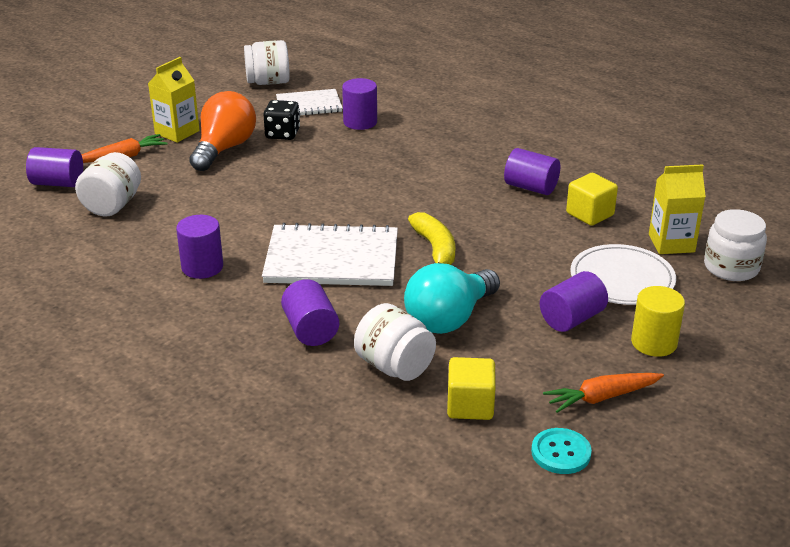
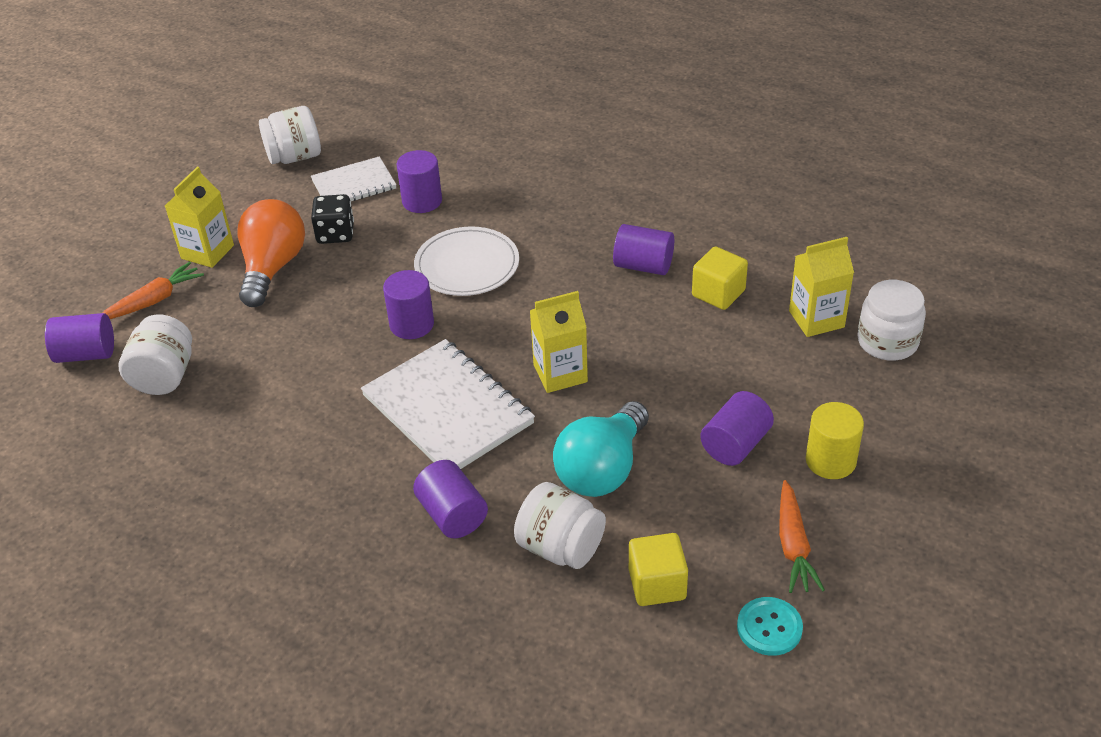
camera: 10 degrees left, 10 degrees up
purple cylinder [176,215,223,279] -> purple cylinder moved to [383,270,434,339]
white notebook [262,223,398,286] -> white notebook turned 60 degrees clockwise [361,339,535,469]
yellow banana [408,212,455,265] -> yellow carton [530,291,588,393]
orange carrot [543,373,664,413] -> orange carrot turned 60 degrees counterclockwise [779,480,825,593]
white plate [570,244,676,305] -> white plate moved to [414,226,519,296]

